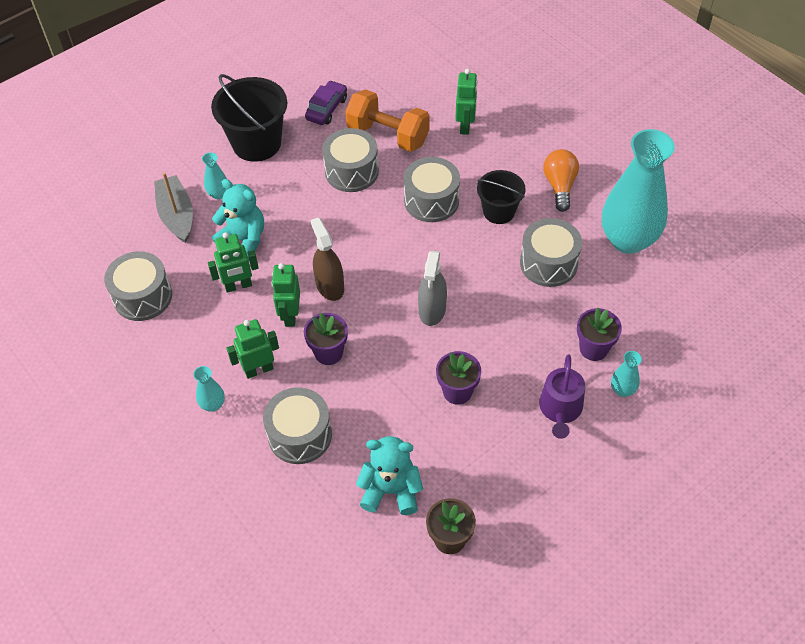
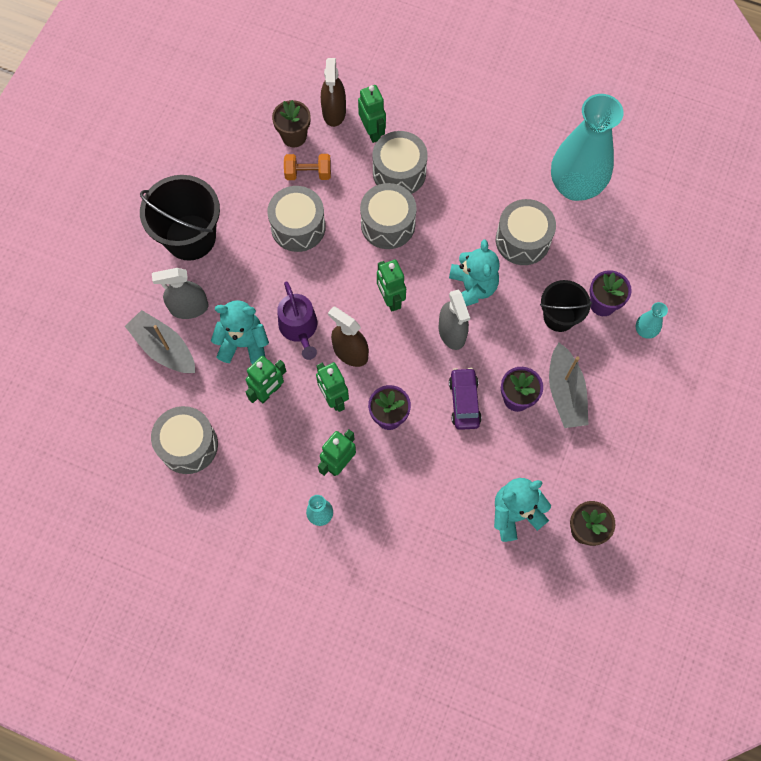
camera: 30 degrees left, 15 degrees up
turquoise vase [202,152,227,199] -> grey spray bottle [152,268,209,319]
grey drum [263,387,332,464] -> grey drum moved to [372,131,428,194]
purple car [305,80,347,125] -> purple car moved to [449,368,482,430]
orange dumbbell [345,89,430,152] -> orange dumbbell [284,154,331,180], size x0.58
black bucket [477,170,526,224] -> black bucket moved to [540,280,592,332]
purple watering can [539,354,585,439] -> purple watering can moved to [277,281,317,360]
orange light bulb [543,149,579,212] -> none
none -> brown flower pot [272,100,311,147]
none -> brown spray bottle [321,58,346,127]
none -> green robot [377,259,406,312]
none -> turquoise teddy bear [449,239,499,306]
none -> grey boat [549,343,588,428]

